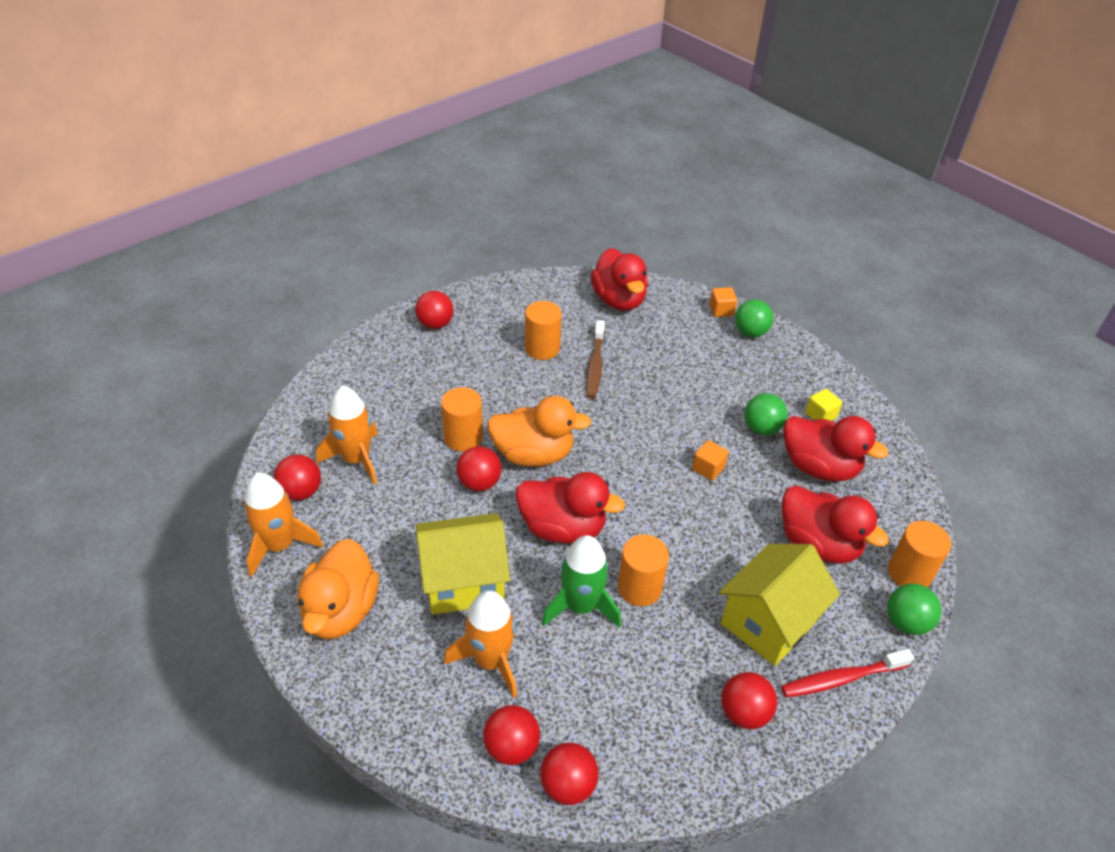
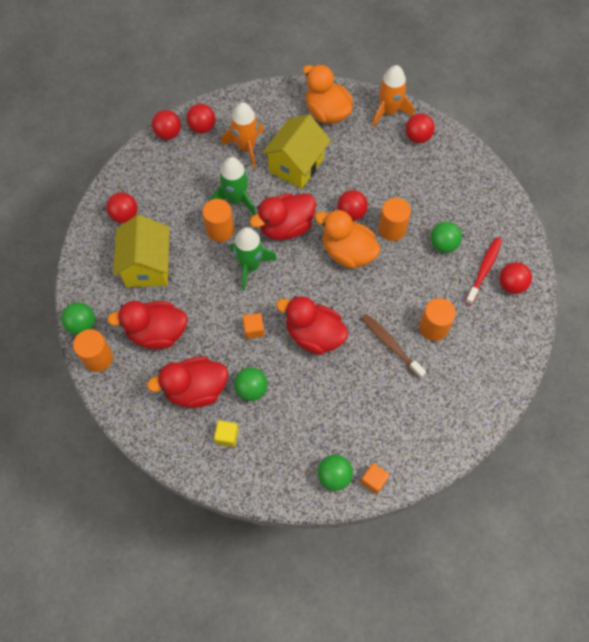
camera: 135 degrees right, 20 degrees up
orange rocket [316,386,378,484] -> none
orange duck [487,396,591,466] -> orange duck turned 75 degrees clockwise [315,209,381,269]
red duck [590,248,648,311] -> red duck moved to [276,296,348,355]
red toothbrush [781,649,914,697] -> red toothbrush moved to [465,237,502,306]
none -> green rocket [230,227,277,291]
none -> green ball [430,222,462,253]

